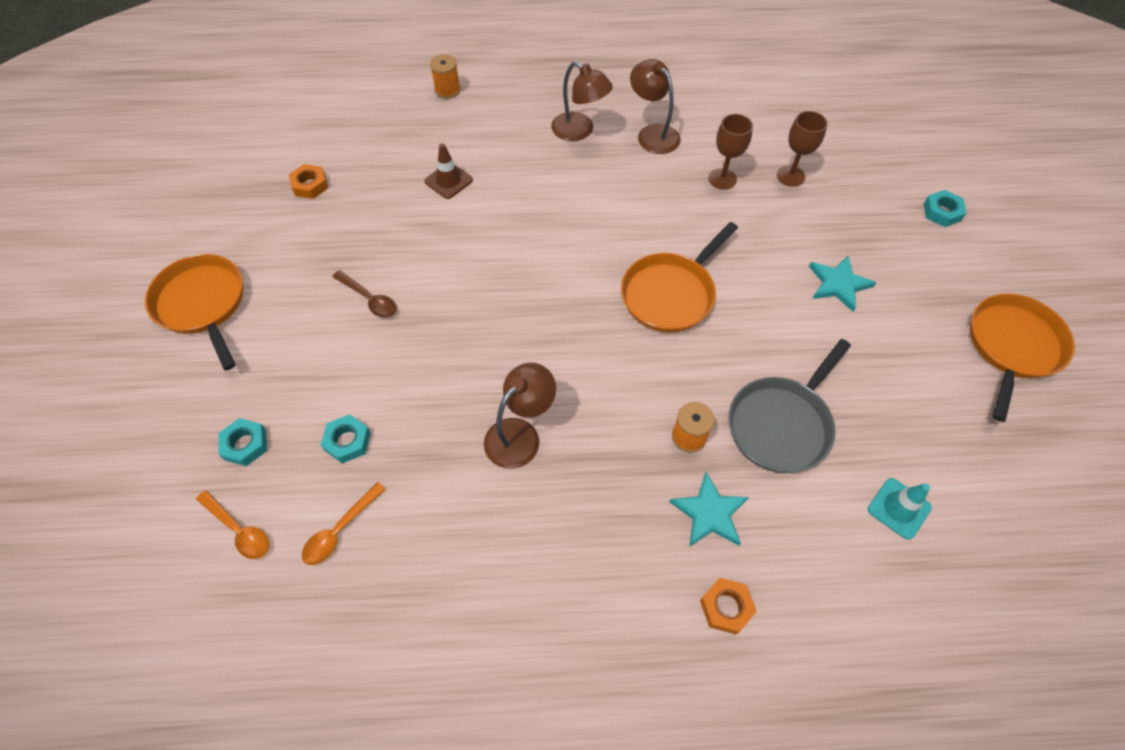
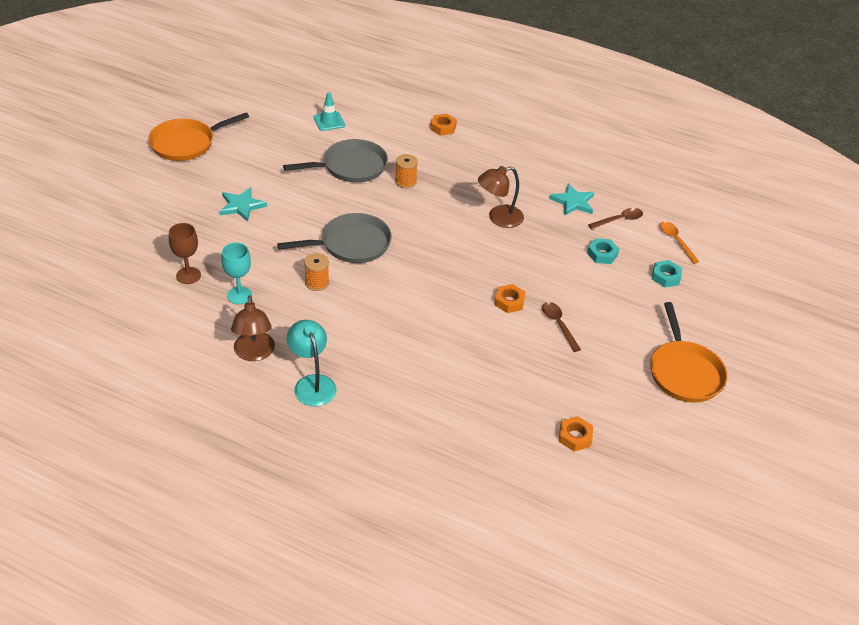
camera: 155 degrees left, 15 degrees down
orange spoon [302,482,386,565] -> brown spoon [588,208,643,229]
brown traffic cone [424,143,473,199] -> none
orange spool [430,54,460,99] -> orange spool moved to [304,253,329,291]
brown lamp [551,61,613,141] -> turquoise lamp [287,320,337,406]
orange pan [621,222,738,333] -> grey pan [277,213,392,263]
turquoise star [669,472,749,547] -> turquoise star moved to [549,183,594,216]
brown goblet [708,114,753,190] -> turquoise goblet [221,243,252,304]
turquoise nut [924,190,967,227] -> none
none -> orange nut [494,284,526,313]

